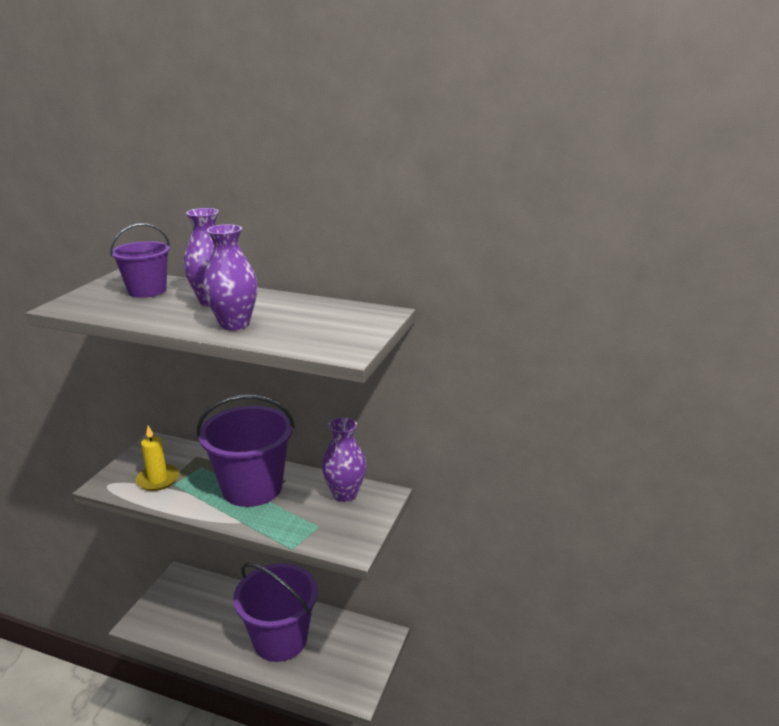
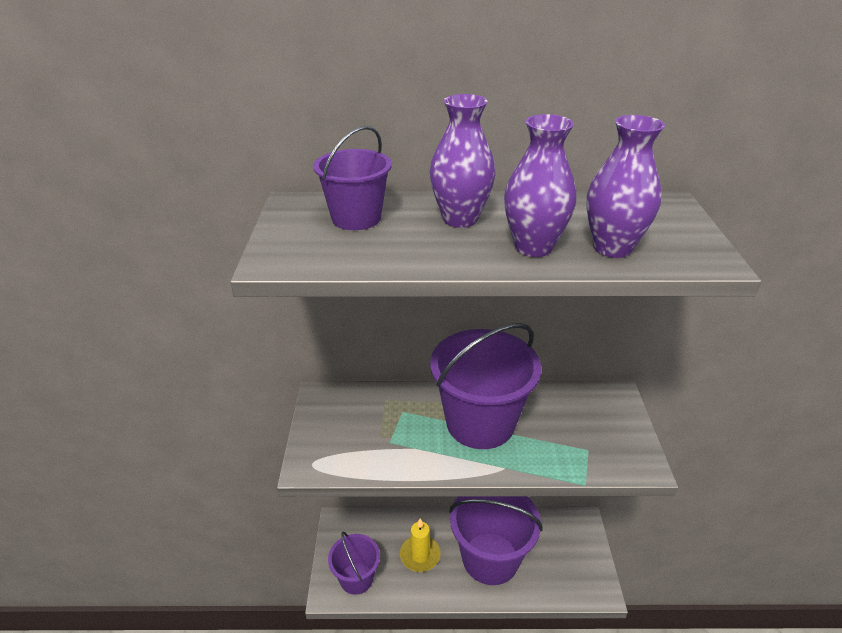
camera: 20 degrees left, 10 degrees up
yellow candle [135,426,179,491] -> yellow candle moved to [400,519,441,572]
purple vase [322,417,366,502] -> purple vase moved to [586,115,665,258]
none -> purple bucket [328,531,380,595]

